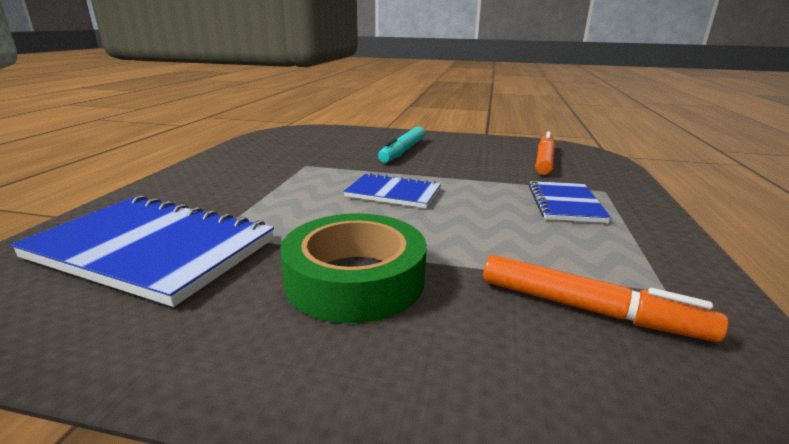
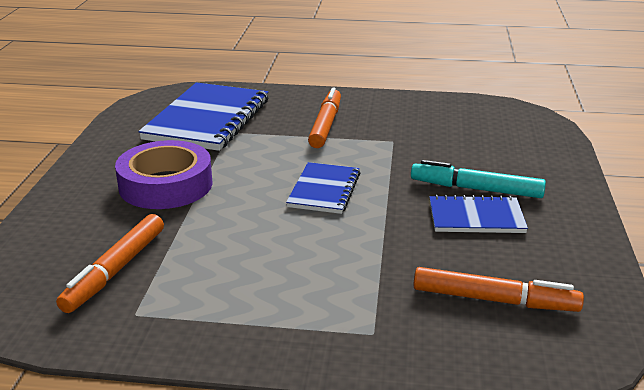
camera: 85 degrees right, 5 degrees up
green tape [280,213,427,323] -> purple tape [115,140,213,209]
blue notebook [529,181,611,223] -> blue notebook moved to [429,195,528,233]
none -> orange marker [308,87,341,148]

